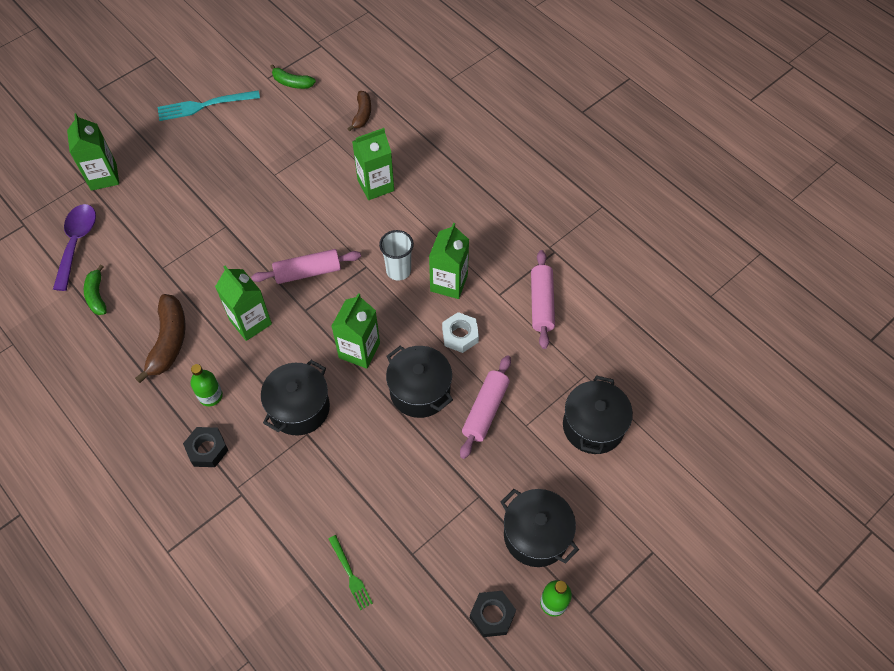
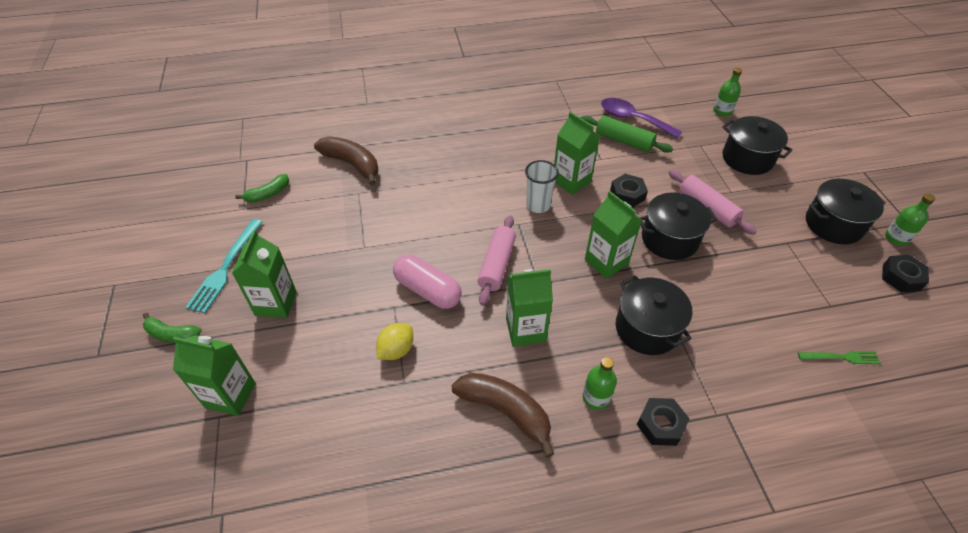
camera: 60 degrees left, 10 degrees down
purple spoon [53,204,96,291] -> purple spoon moved to [601,98,682,138]
green banana [84,265,107,315] -> green banana moved to [143,313,202,343]
brown banana [347,91,371,132] -> brown banana [314,136,378,185], size x1.65
green carton [352,128,394,200] -> green carton moved to [232,230,296,318]
white nut [442,312,479,353] -> black nut [610,174,648,208]
pink rolling pin [531,250,555,349] -> green rolling pin [581,116,673,153]
none -> yellow lemon [376,323,413,360]
none -> pink capsule [393,255,462,309]
none -> green bottle [713,68,742,116]

